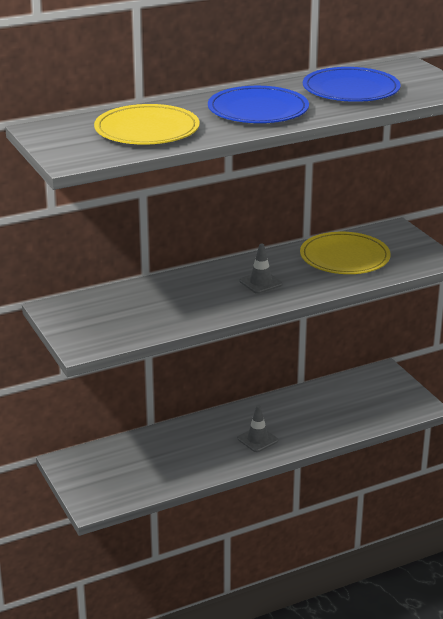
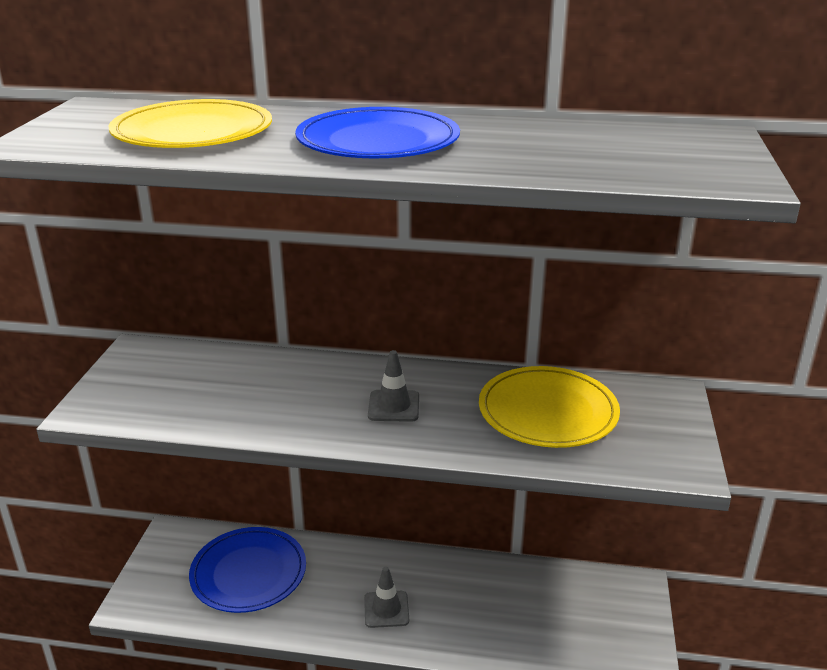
camera: 35 degrees right, 0 degrees up
blue plate [303,67,401,102] -> blue plate moved to [189,527,306,613]

